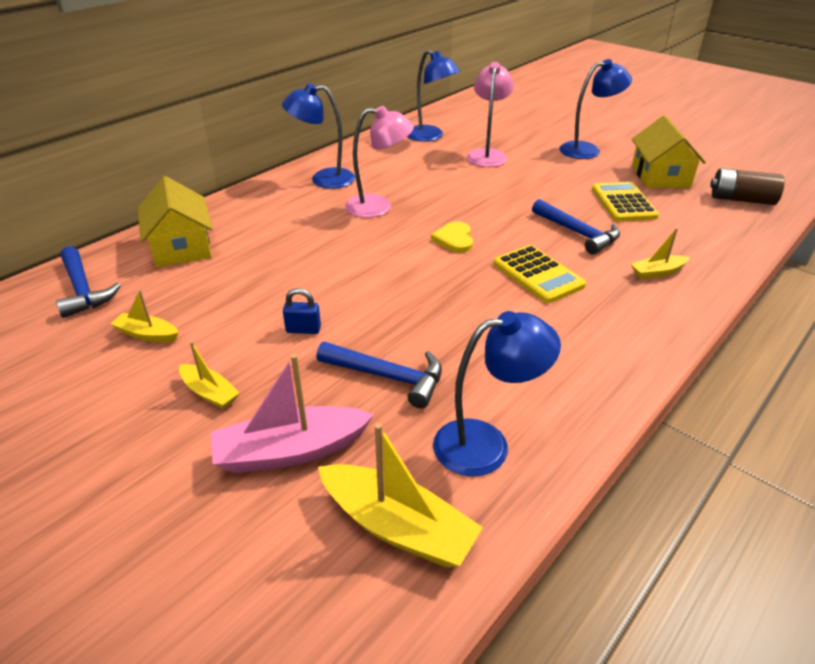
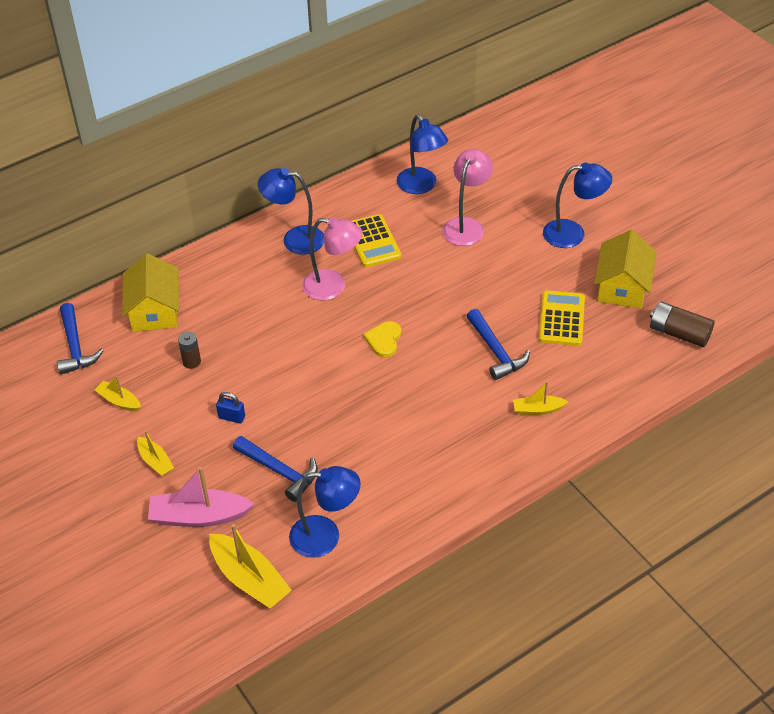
camera: 15 degrees right, 10 degrees up
yellow calculator [494,245,586,303] -> yellow calculator moved to [352,214,401,267]
none -> brown battery [178,331,201,369]

